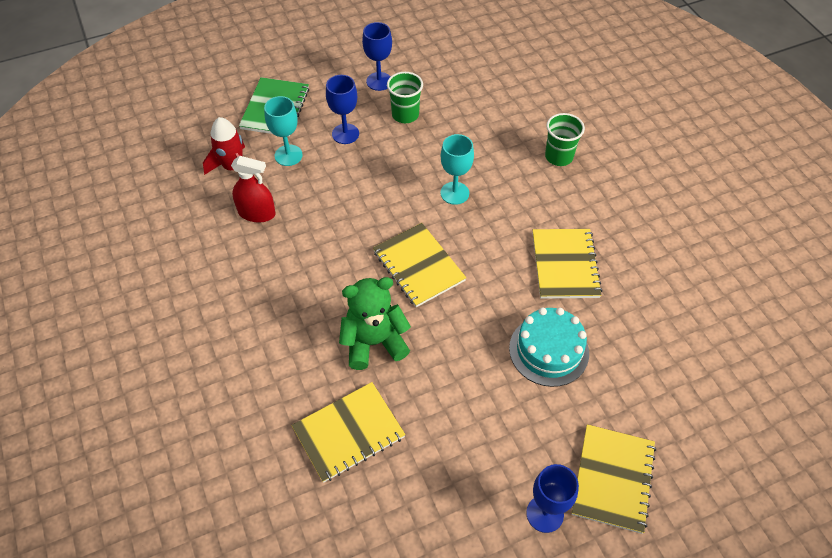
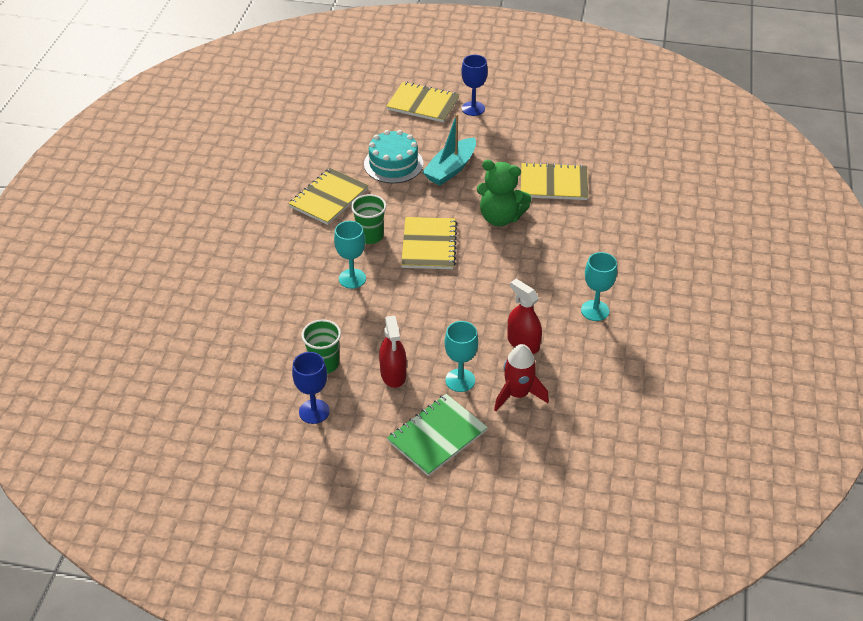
camera: 145 degrees left, 10 degrees down
blue goblet [326,75,359,144] -> red spray bottle [379,316,407,388]
green cup [545,113,585,166] -> green cup moved to [351,194,386,244]
yellow notebook [571,424,656,534] -> yellow notebook turned 60 degrees clockwise [386,82,459,122]
none -> turquoise boat [422,114,476,186]
none -> turquoise goblet [581,252,617,321]

